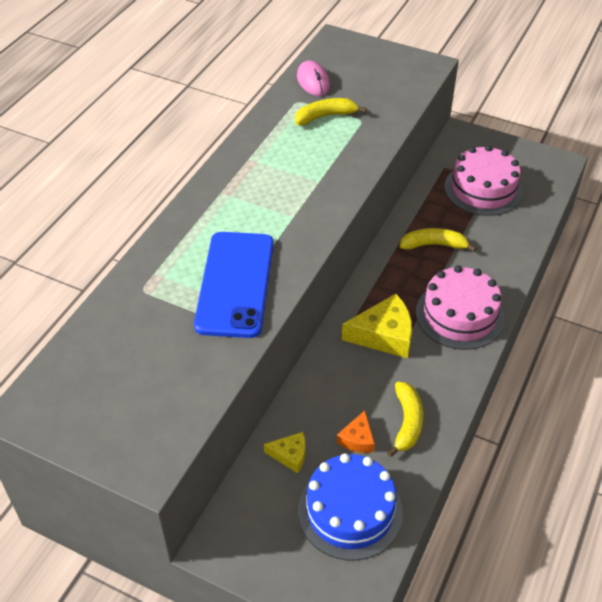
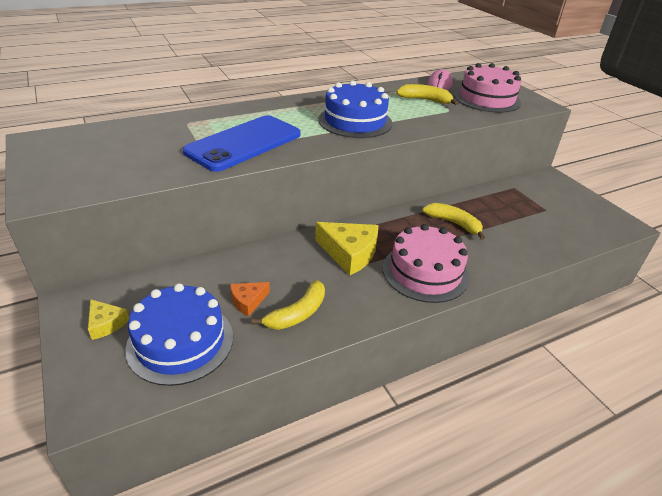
camera: 35 degrees right, 10 degrees down
yellow cheese [264,432,305,473] -> yellow cheese moved to [88,299,129,340]
pink cake [445,145,523,216] -> pink cake moved to [454,63,522,113]
none -> blue cake [318,80,392,138]

